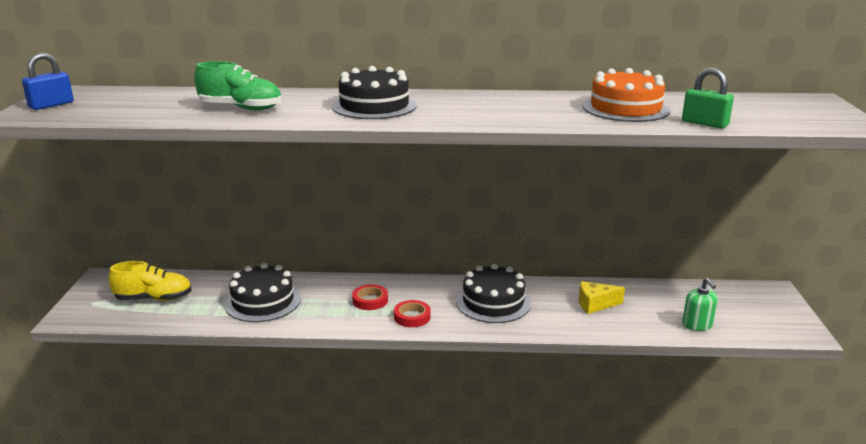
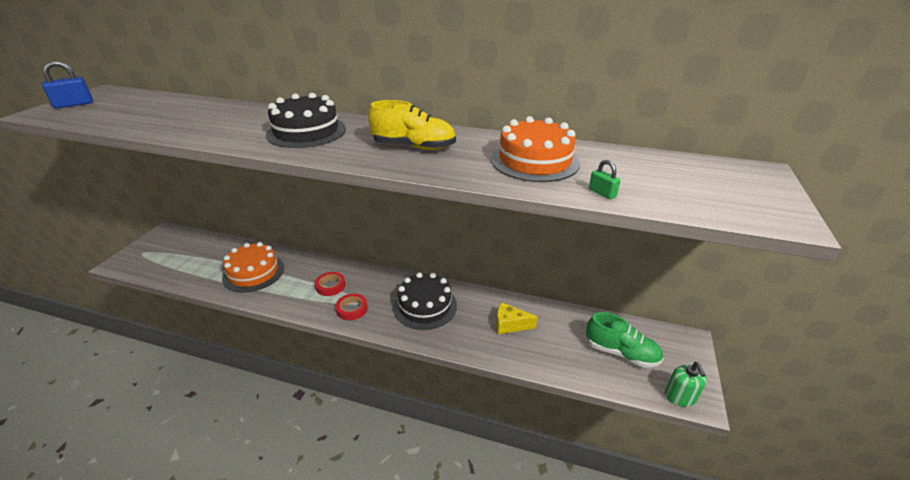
camera: 15 degrees right, 10 degrees up
yellow shoe [109,261,192,301] -> yellow shoe moved to [368,100,456,150]
green shoe [194,61,282,111] -> green shoe moved to [586,312,663,368]
black cake [225,263,301,322] -> orange cake [222,242,284,293]
green padlock [682,68,734,129] -> green padlock [589,160,620,199], size x0.58
green soap dispenser [682,278,718,331] -> green soap dispenser moved to [665,362,707,407]

